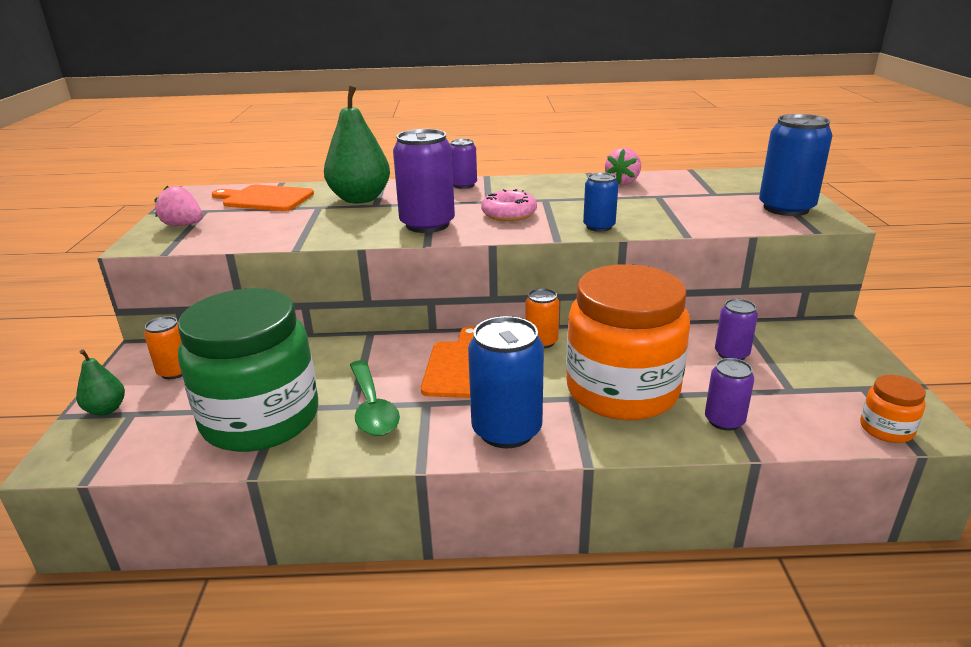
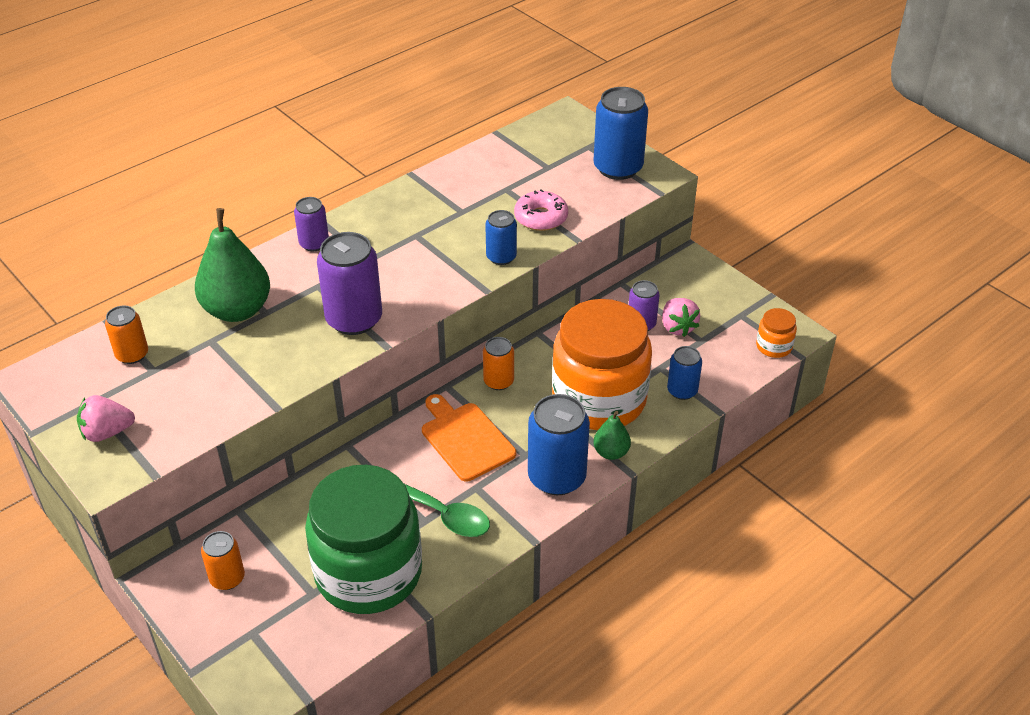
camera: 40 degrees left, 15 degrees up
green pear [76,349,125,416] -> green pear moved to [594,411,631,460]
orange cutting board [212,185,314,211] -> orange can [105,306,148,364]
pink donut [481,189,537,221] -> pink donut moved to [514,189,568,231]
pink strawberry [605,148,641,185] -> pink strawberry moved to [662,298,700,337]
purple can [705,358,754,431] -> blue can [667,346,702,400]

